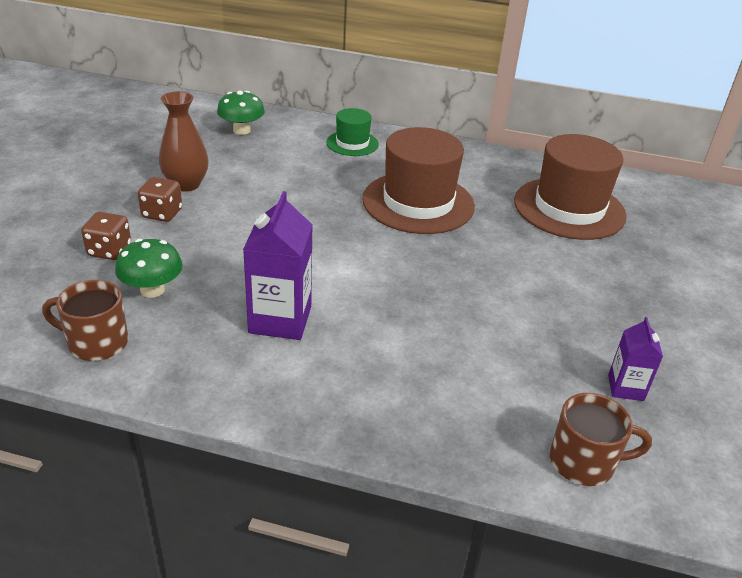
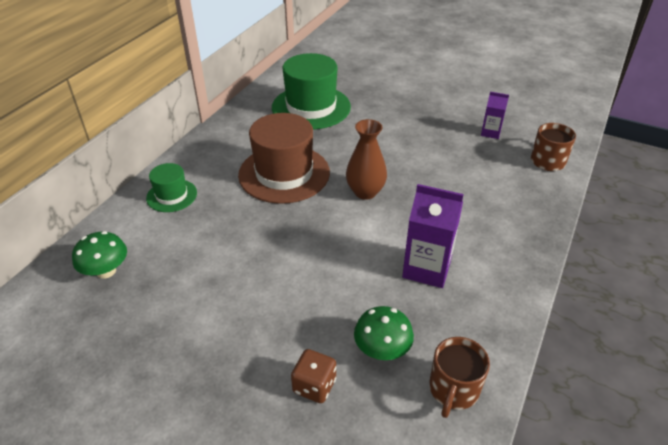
camera: 75 degrees left, 5 degrees up
brown dice [138,177,182,222] -> none
brown vase [159,91,209,192] -> brown vase moved to [346,119,387,200]
brown hat [514,134,627,240] -> green hat [272,53,351,129]

